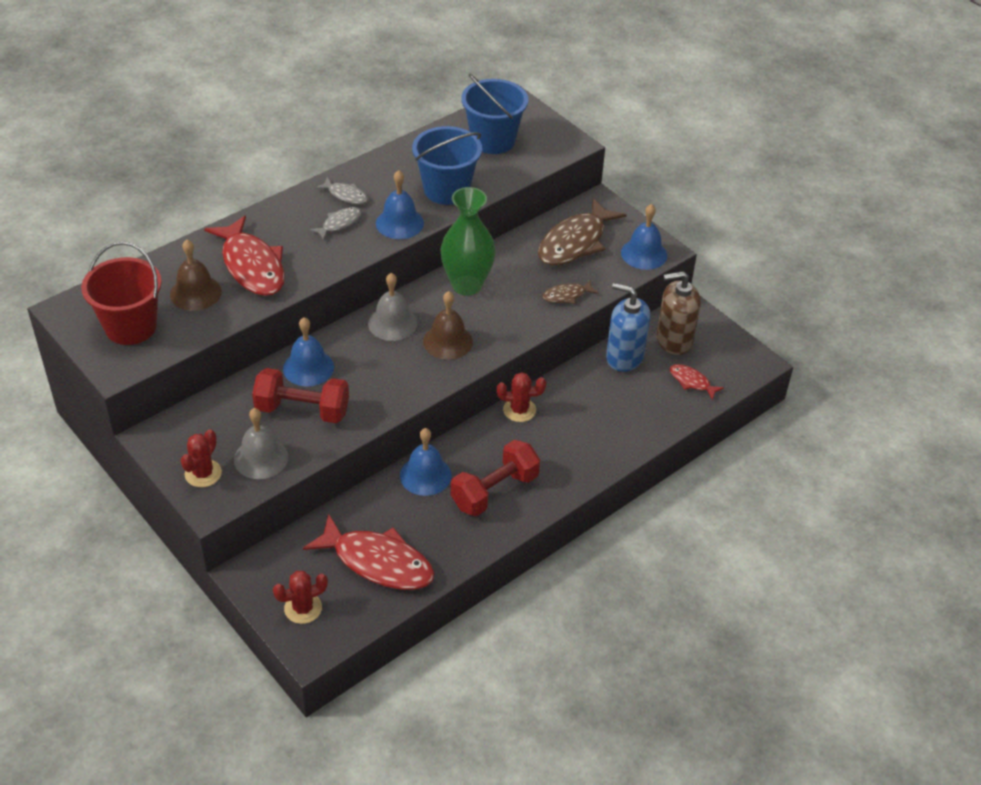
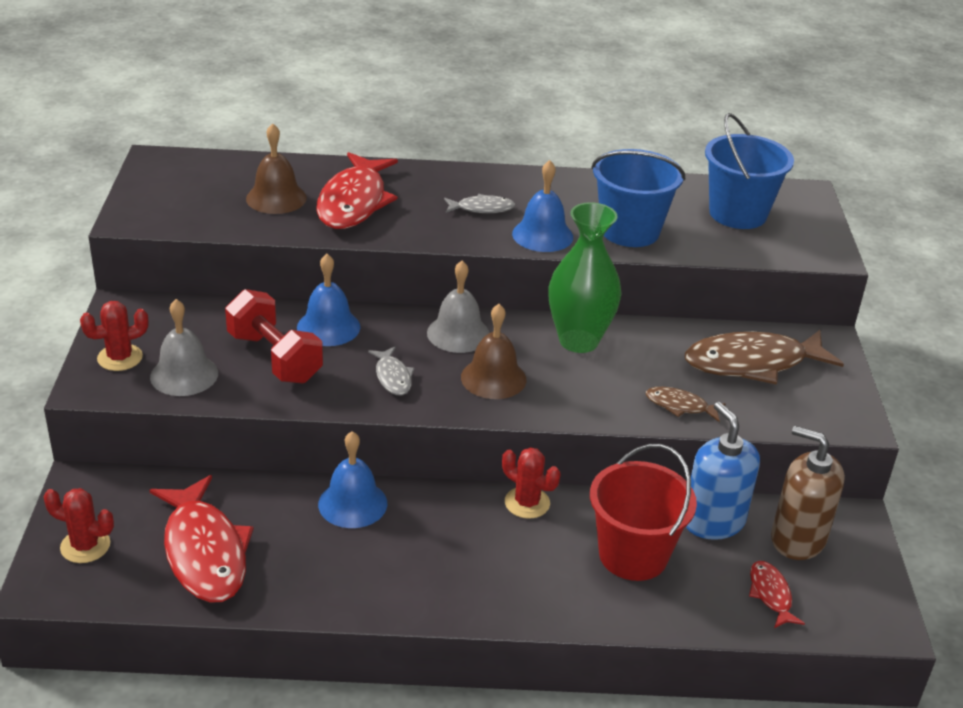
camera: 40 degrees right, 10 degrees down
red bucket [81,242,162,345] -> red bucket moved to [590,444,697,581]
grey fish [315,177,368,204] -> grey fish moved to [368,347,415,395]
red dumbbell [451,440,540,516] -> none
blue bell [621,204,667,270] -> none

